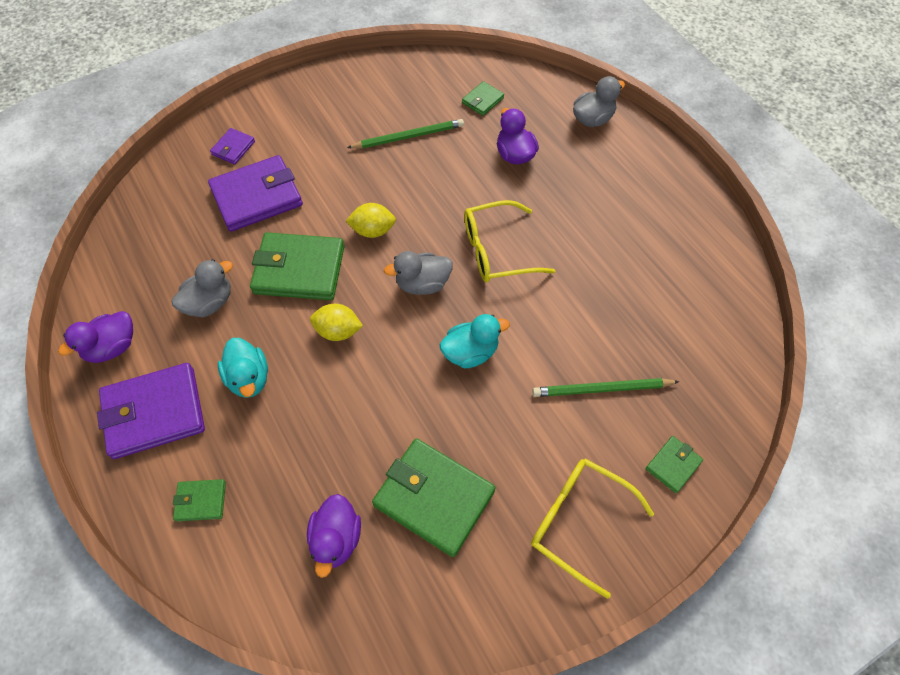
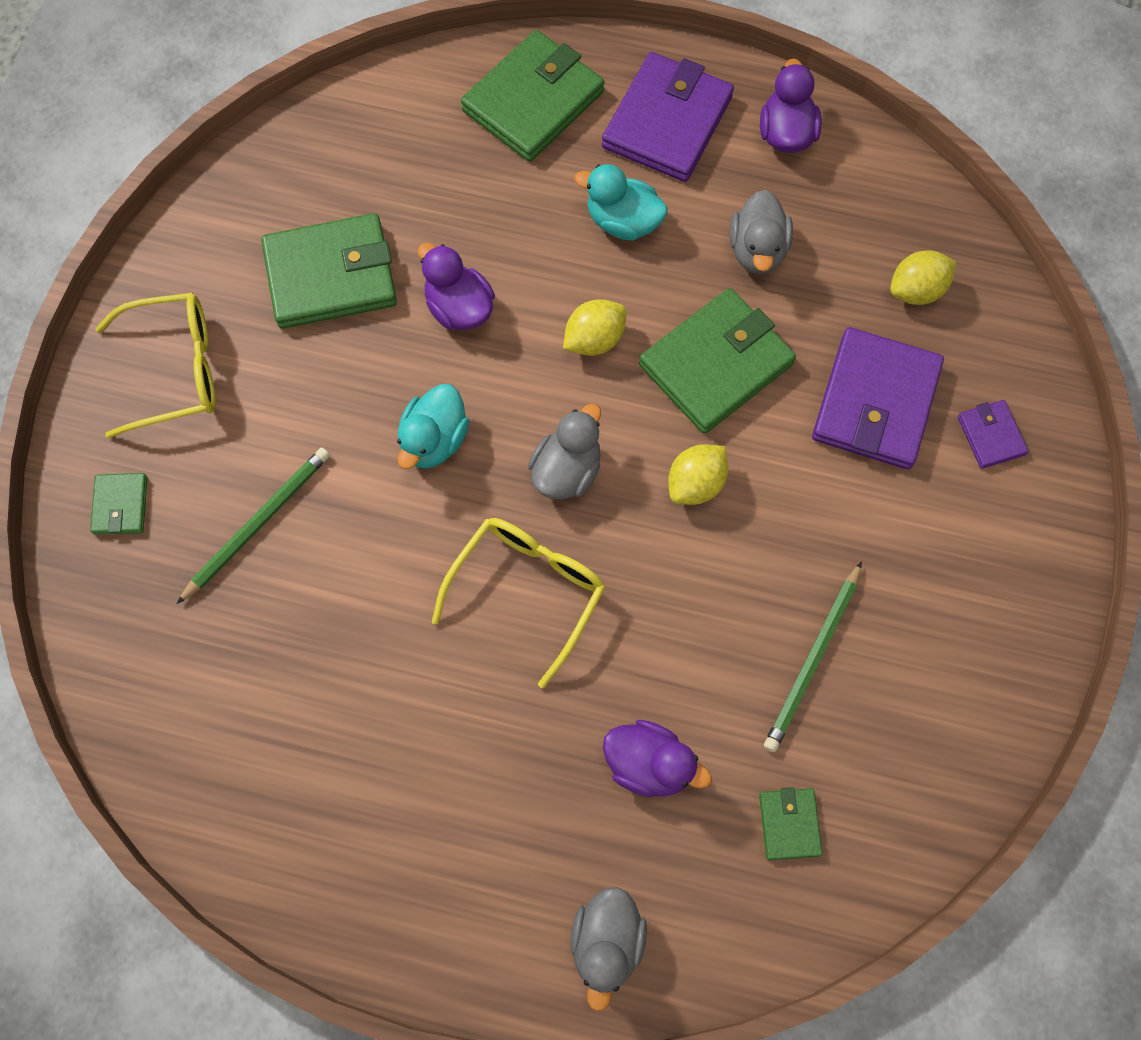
camera: 135 degrees right, 10 degrees up
green wallet [173,479,226,522] -> green wallet [461,30,605,162], size x2.07
purple duck [307,494,361,578] -> purple duck moved to [418,243,495,330]
none -> yellow lemon [890,251,957,305]

